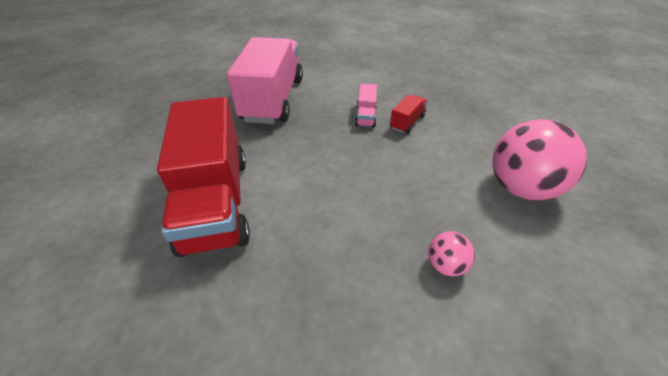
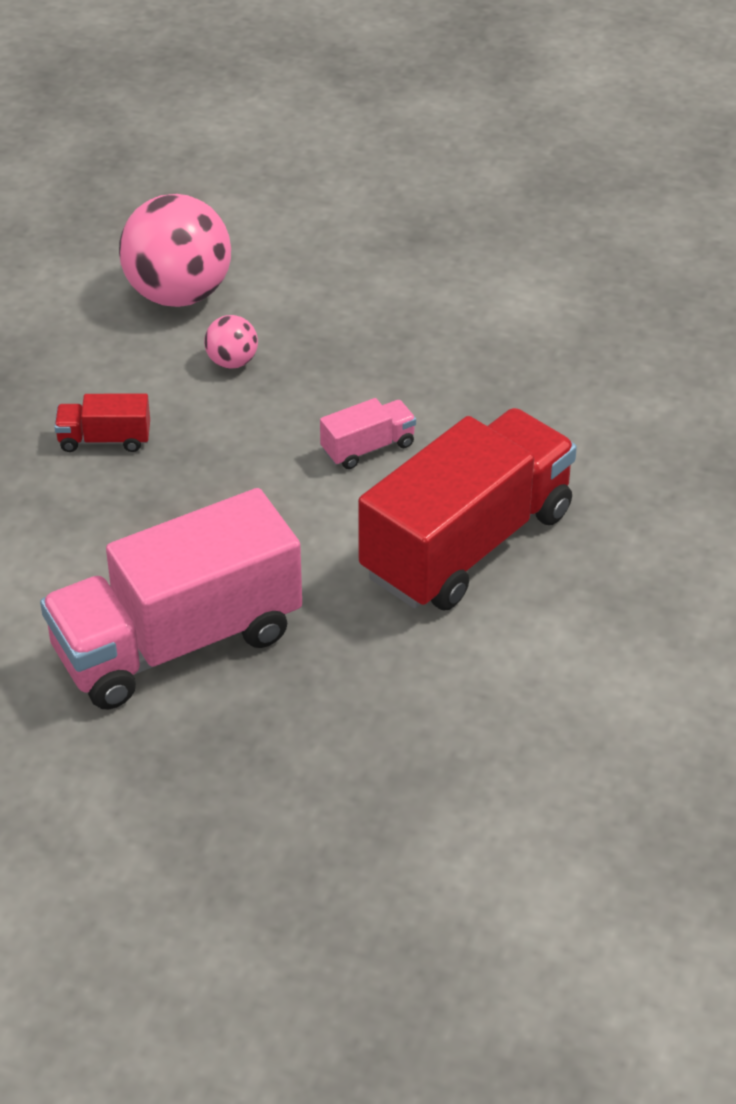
camera: 125 degrees left, 0 degrees up
pink truck [355,84,377,128] -> pink truck moved to [320,398,416,469]
pink ball [428,231,475,276] -> pink ball moved to [204,315,258,369]

